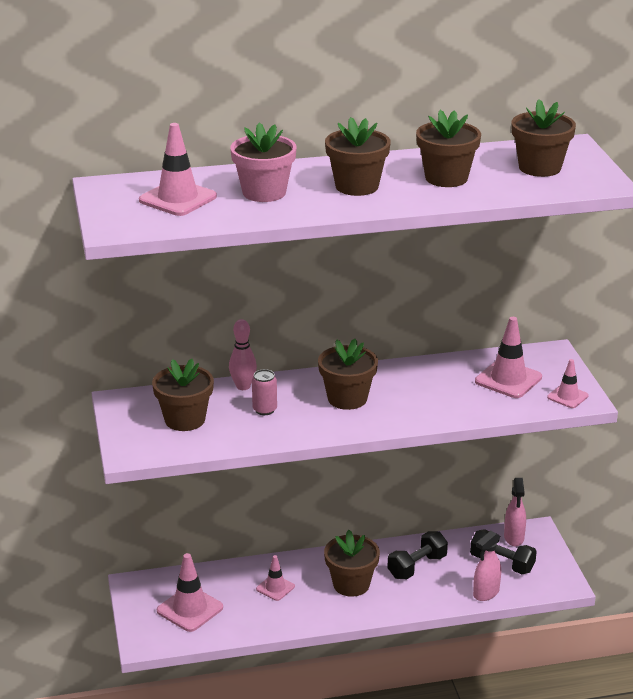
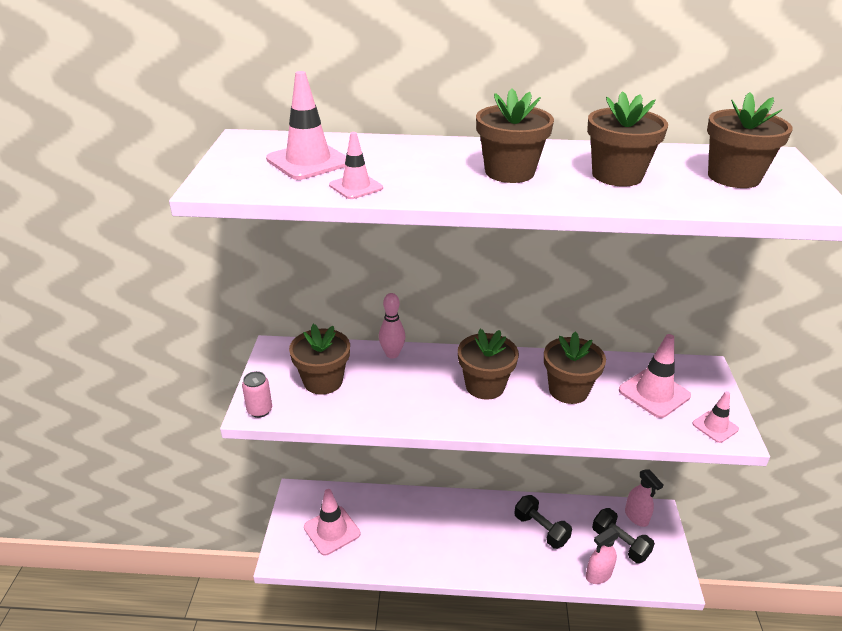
camera: 15 degrees right, 5 degrees up
pink flower pot [230,122,297,202] -> none
pink can [252,369,277,415] -> pink can moved to [242,371,272,418]
pink traffic cone [256,555,295,601] -> pink traffic cone moved to [329,132,383,199]
brown flower pot [324,530,380,597] -> brown flower pot moved to [544,331,606,404]
black dumbbell [388,531,448,579] -> black dumbbell turned 75 degrees clockwise [514,495,572,549]
pink spray bottle [504,478,526,547] -> pink spray bottle turned 45 degrees counterclockwise [625,469,663,527]

